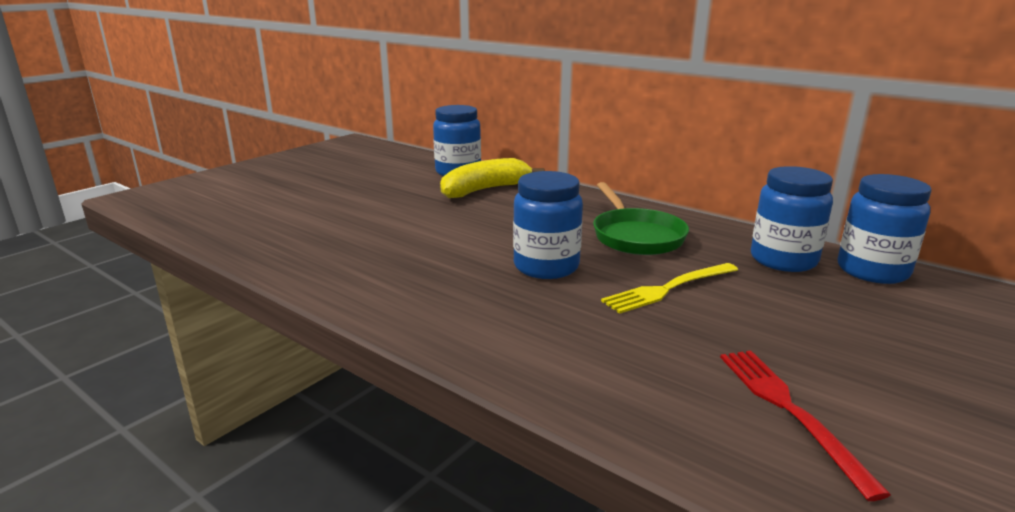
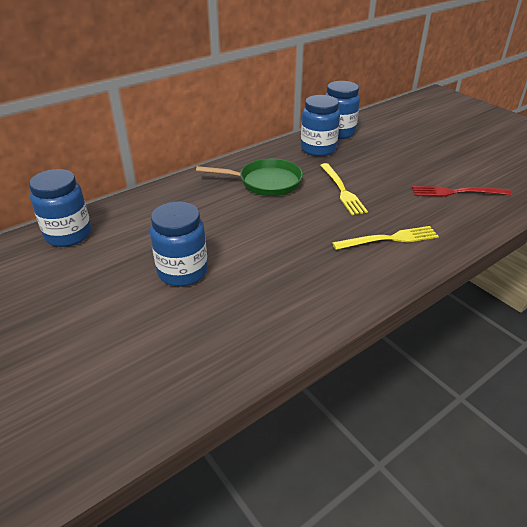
camera: 75 degrees left, 15 degrees up
yellow banana [440,158,545,198] -> none
blue jar [513,171,583,279] -> blue jar moved to [150,201,208,286]
none -> yellow fork [332,226,439,250]

